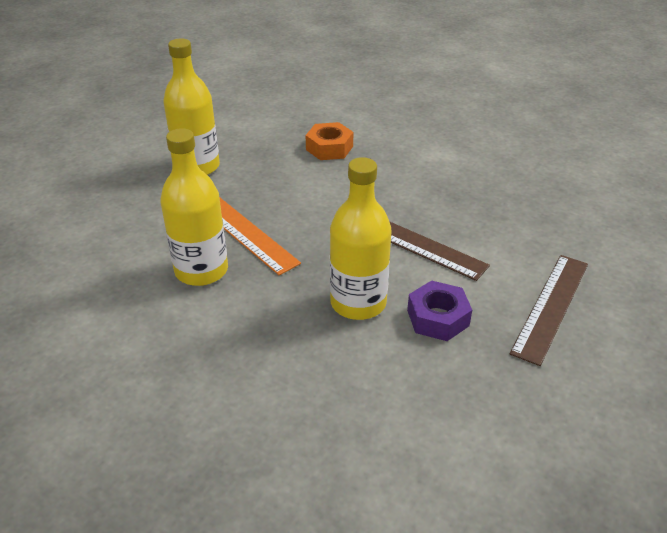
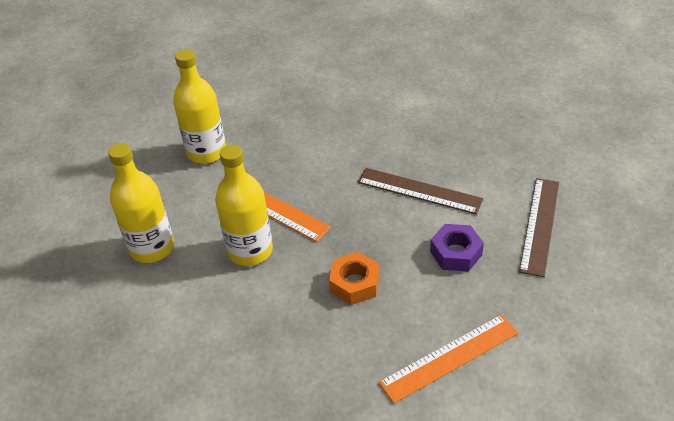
camera: 10 degrees left, 5 degrees up
orange nut [306,122,353,160] -> orange nut moved to [329,252,379,305]
yellow bottle [330,157,392,320] -> yellow bottle moved to [108,143,174,263]
none -> orange ruler [379,314,519,403]

